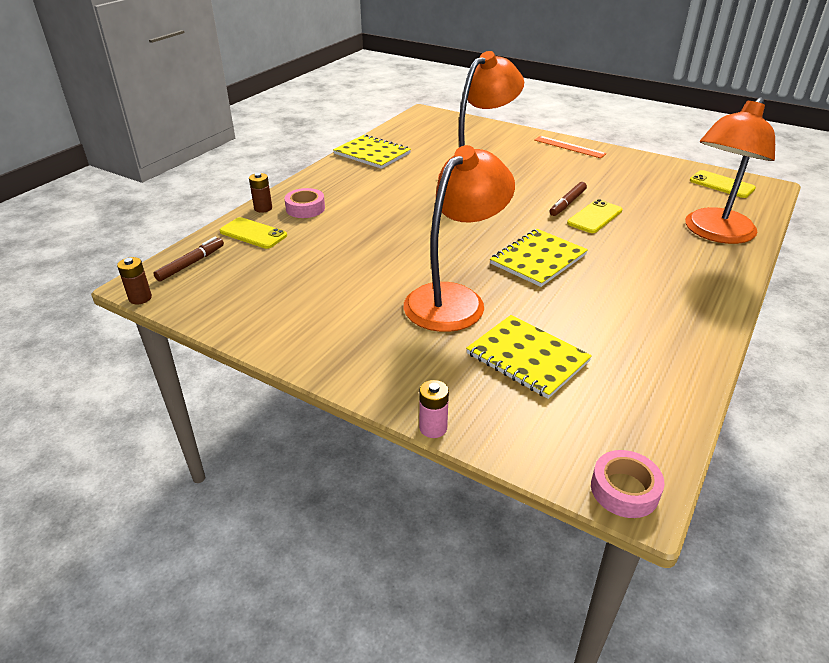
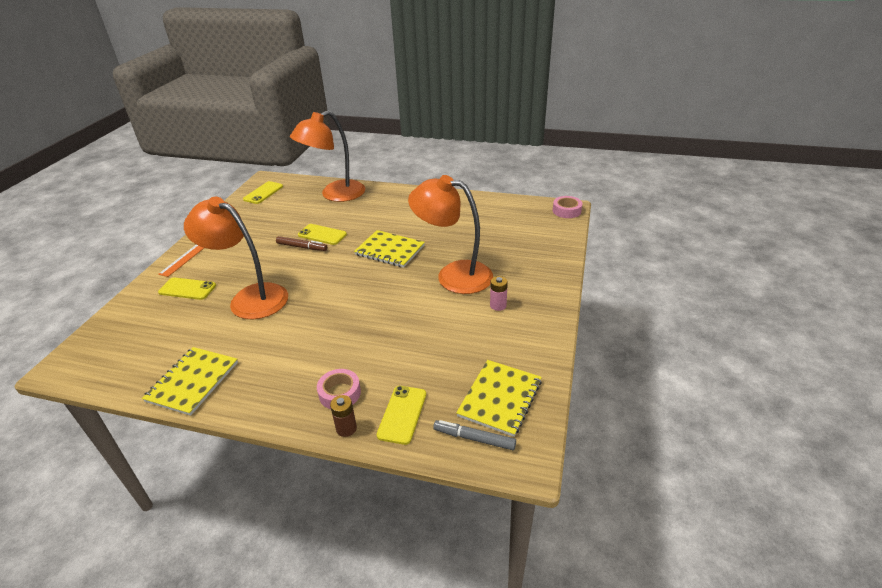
camera: 105 degrees left, 0 degrees up
brown battery [117,257,152,304] -> none
brown marker [153,237,224,281] -> grey marker [433,420,516,450]
pink battery [419,380,449,438] -> pink battery moved to [490,276,508,311]
yellow notebook [466,315,592,399] -> yellow notebook moved to [456,360,542,437]
orange lamp [685,97,775,244] -> orange lamp turned 120 degrees clockwise [290,111,365,202]
none -> yellow phone [158,277,216,300]

